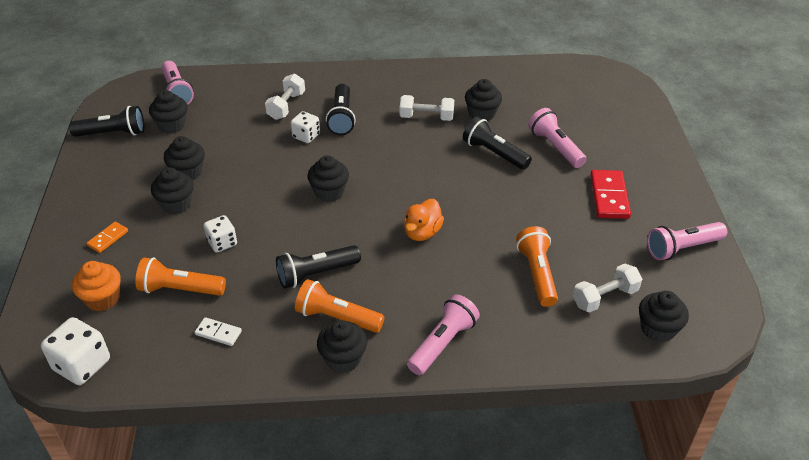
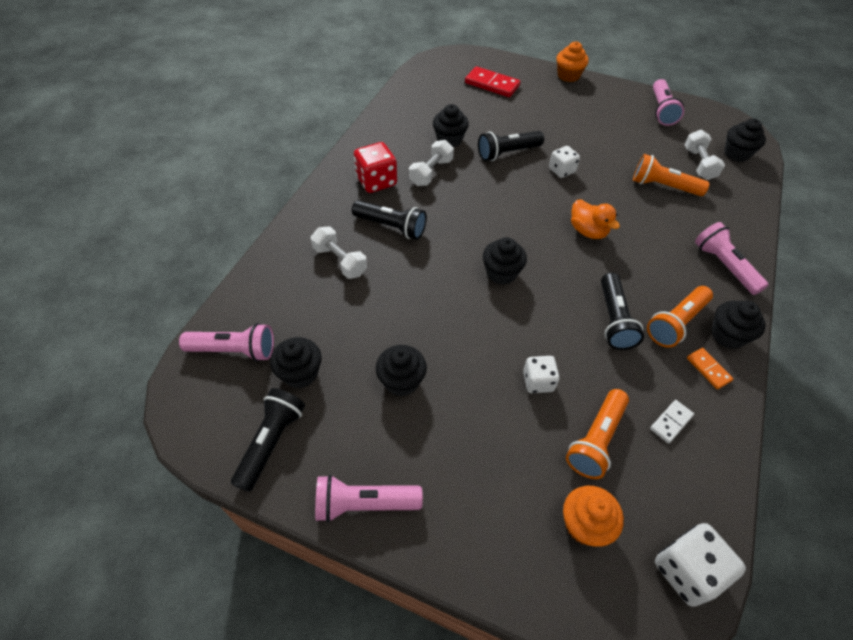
camera: 65 degrees left, 10 degrees up
orange domino [87,222,128,253] -> orange domino moved to [687,348,733,389]
black cupcake [151,167,194,214] -> none
white dice [291,111,320,143] -> white dice moved to [549,146,580,178]
pink flashlight [528,108,587,168] -> pink flashlight moved to [315,475,423,522]
red domino [590,170,631,219] -> red domino moved to [465,66,520,97]
none -> red dice [354,142,397,193]
none -> orange cupcake [556,41,589,82]

